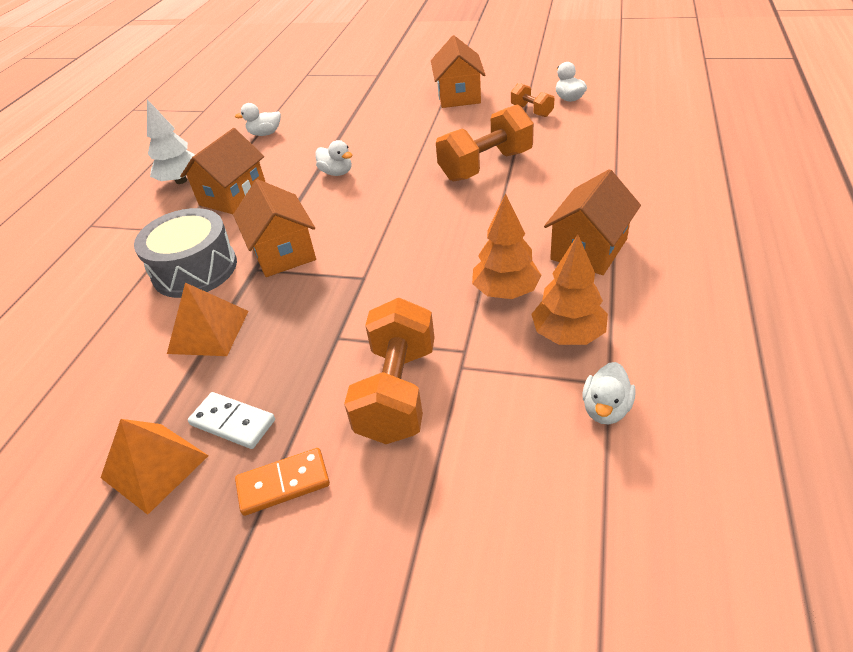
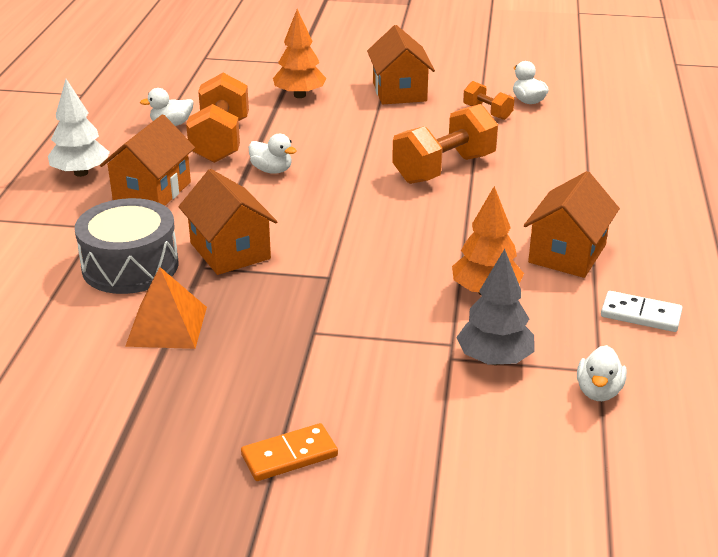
camera: 10 degrees left, 10 degrees down
orange pyramid [100,419,209,515] -> none
white domino [188,392,275,449] -> white domino moved to [601,291,683,332]
orange dumbbell [344,298,435,444] -> orange dumbbell moved to [186,73,249,163]
orange tree [531,234,608,345] -> orange tree moved to [273,9,327,98]
none -> grey tree [456,249,535,365]

